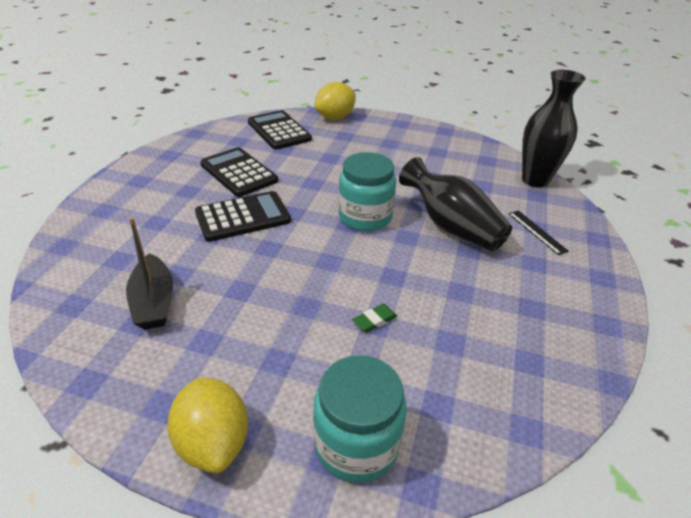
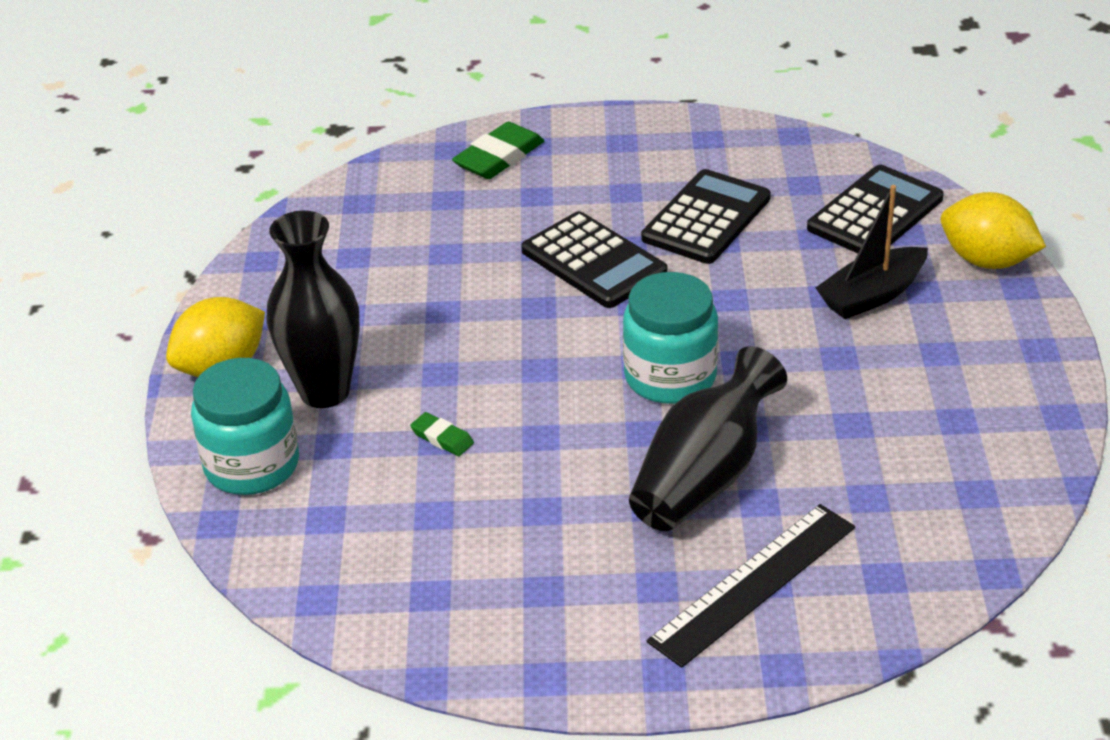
camera: 75 degrees right, 0 degrees up
black boat [126,217,173,330] -> black boat moved to [816,185,928,319]
black ruler [509,210,569,255] -> black ruler [647,504,855,668], size x1.88
black vase [522,70,586,188] -> black vase moved to [267,211,359,408]
none -> green eraser [452,122,545,179]

